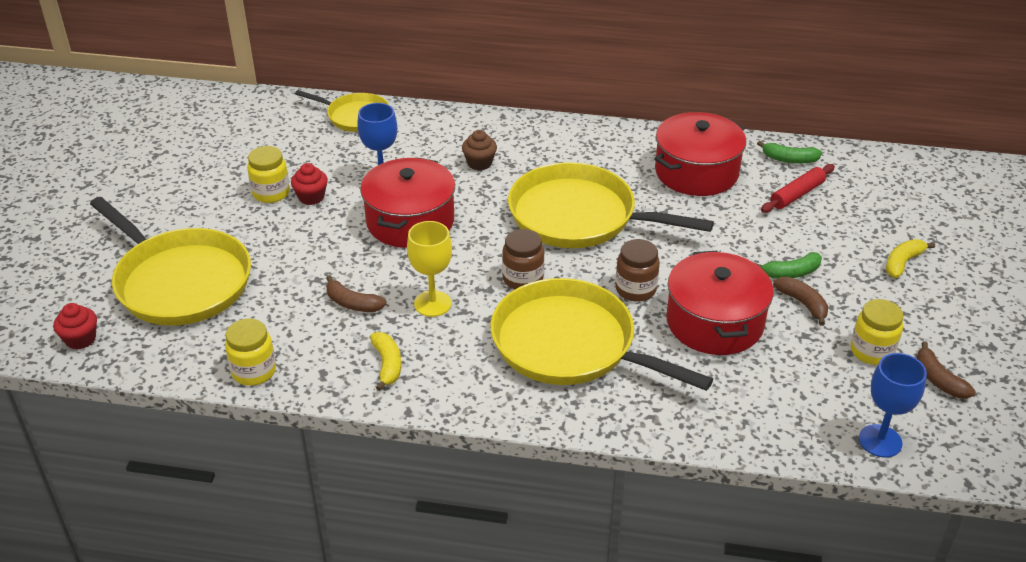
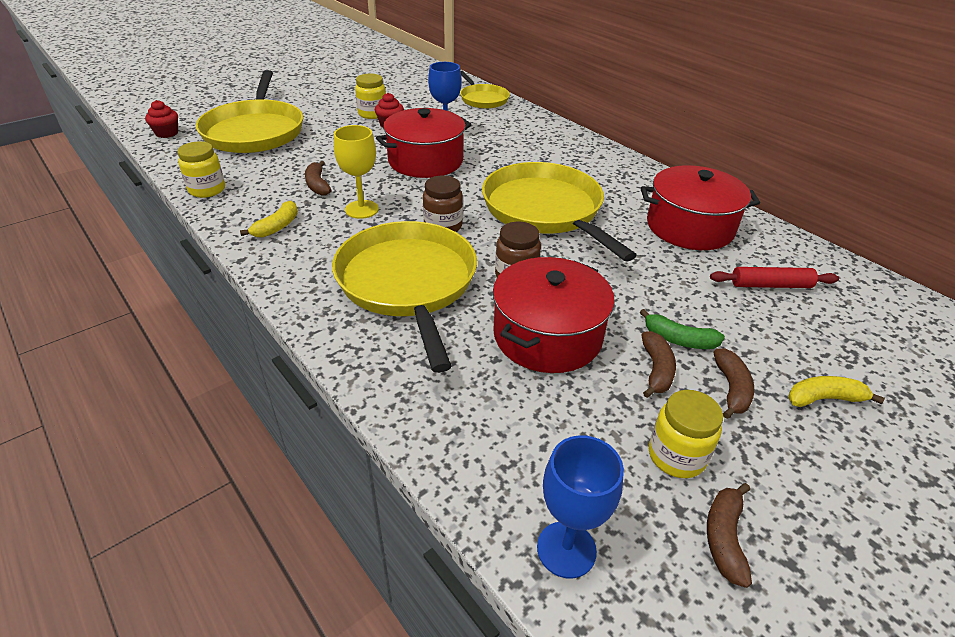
camera: 40 degrees right, 0 degrees up
brown cupcake [462,130,497,170] -> none
green banana [757,141,822,164] -> none
none -> brown banana [713,349,754,419]

